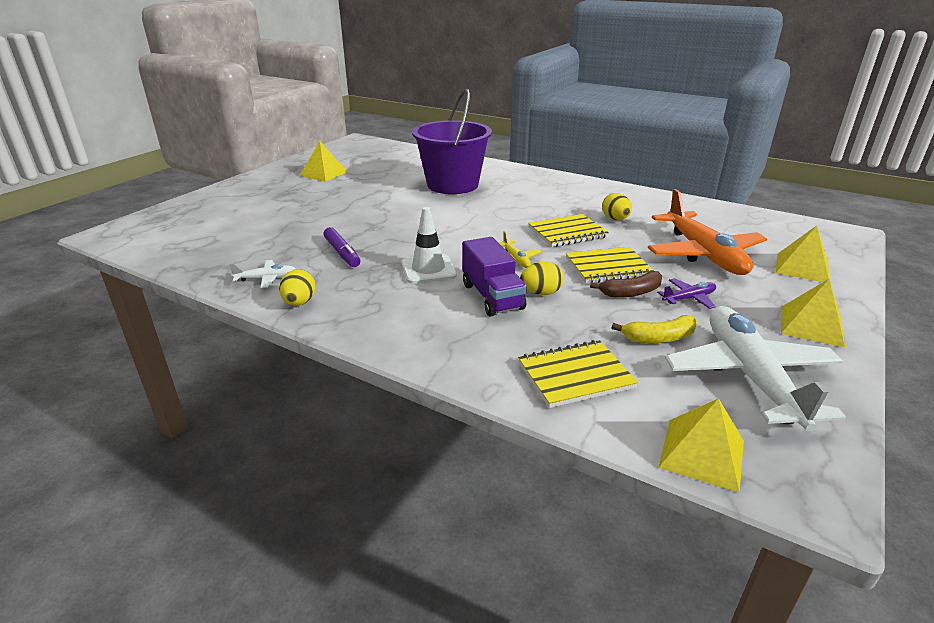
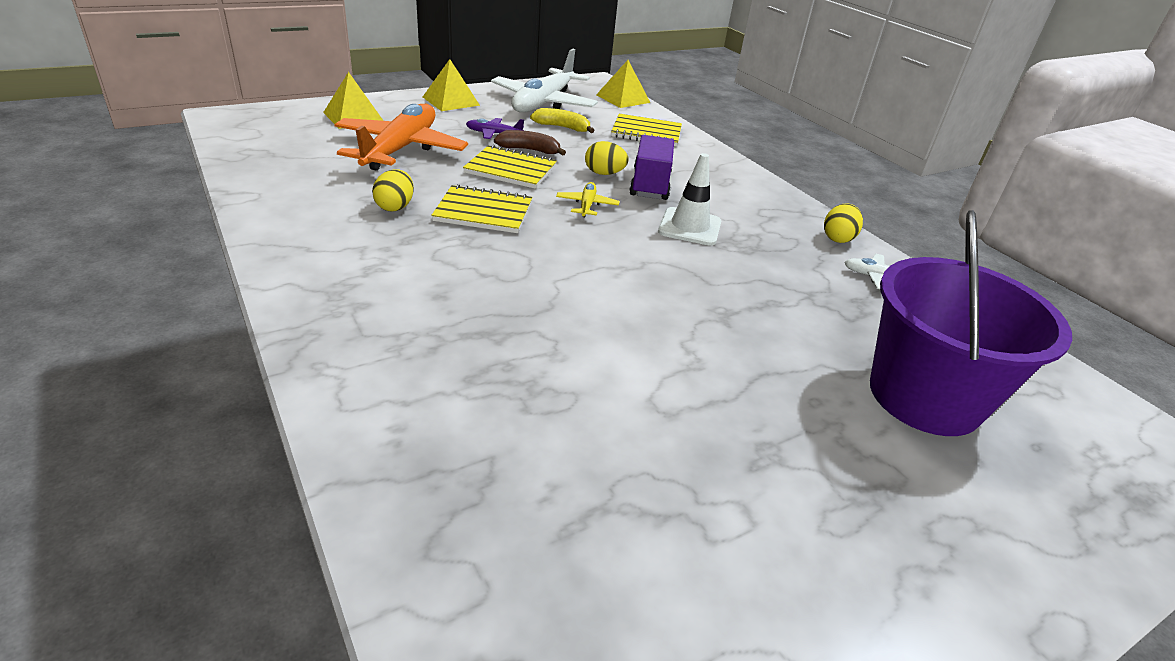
camera: 155 degrees left, 5 degrees up
yellow pyramid [300,141,348,182] -> none
purple marker [323,227,361,267] -> none
purple bucket [412,89,492,194] -> purple bucket moved to [870,210,1072,436]

